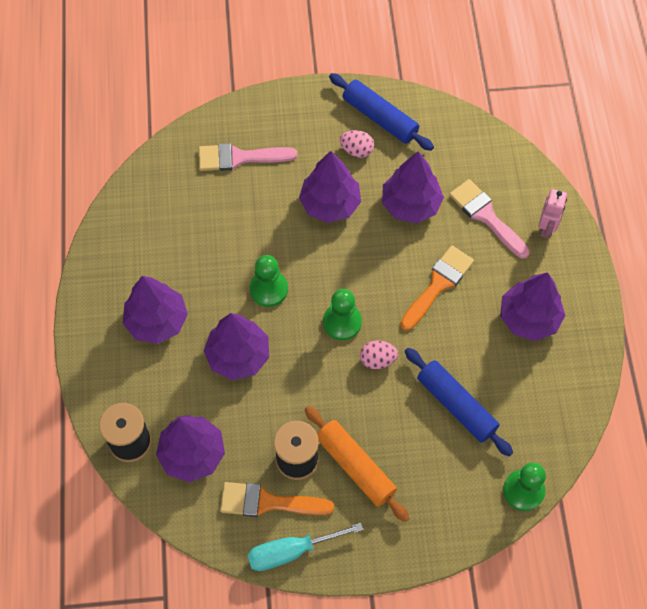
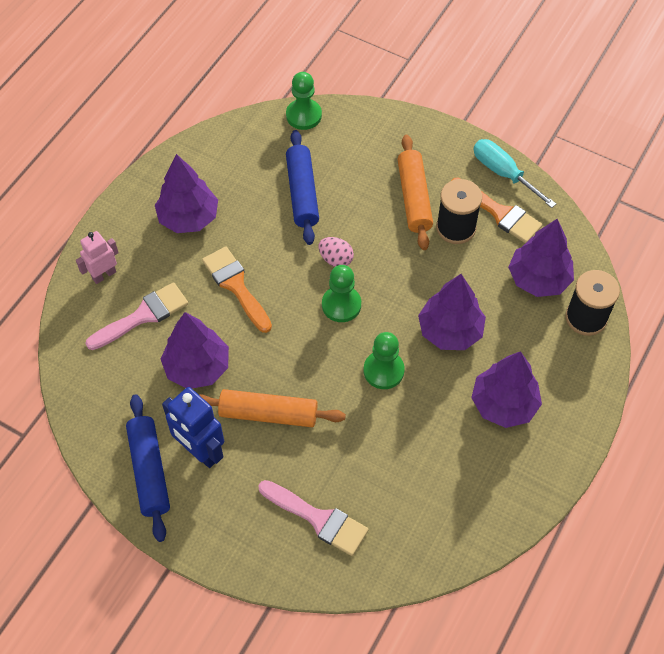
camera: 145 degrees left, 5 degrees down
turquoise screwdriver [247,523,363,571] -> turquoise screwdriver turned 150 degrees counterclockwise [473,139,556,208]
purple tree [299,151,361,223] -> orange rolling pin [198,389,346,427]
pink egg [340,130,374,158] -> blue robot [162,387,224,468]
orange brush [400,246,474,331] -> orange brush turned 75 degrees clockwise [202,247,272,333]
pink brush [449,179,530,258] -> pink brush turned 120 degrees counterclockwise [85,282,188,350]

